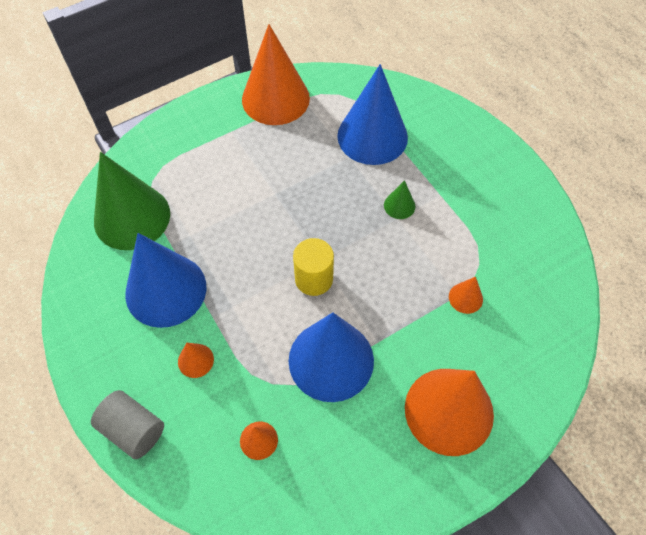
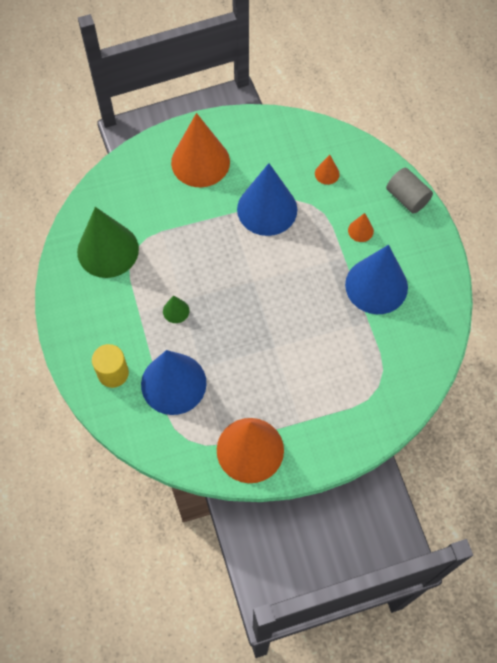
camera: 165 degrees left, 5 degrees up
green cone [94,152,170,250] -> green cone moved to [77,207,139,278]
yellow cylinder [293,238,334,296] -> yellow cylinder moved to [92,344,129,388]
orange cone [449,277,483,314] -> none

